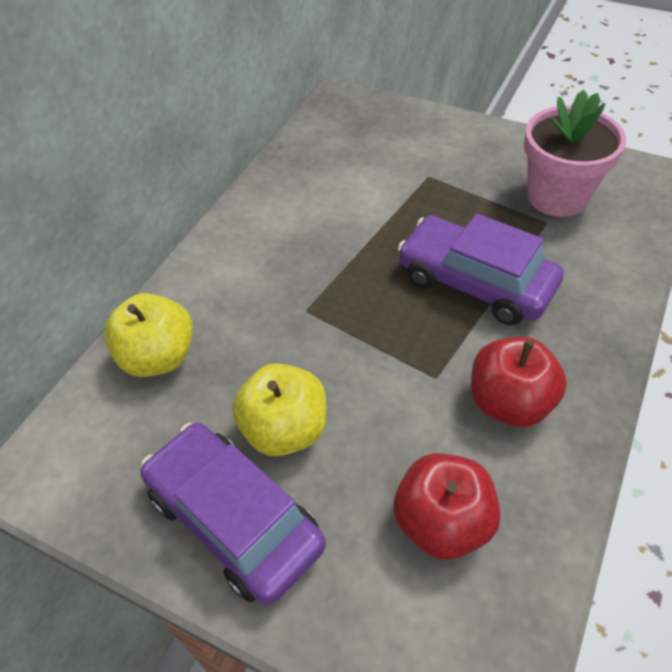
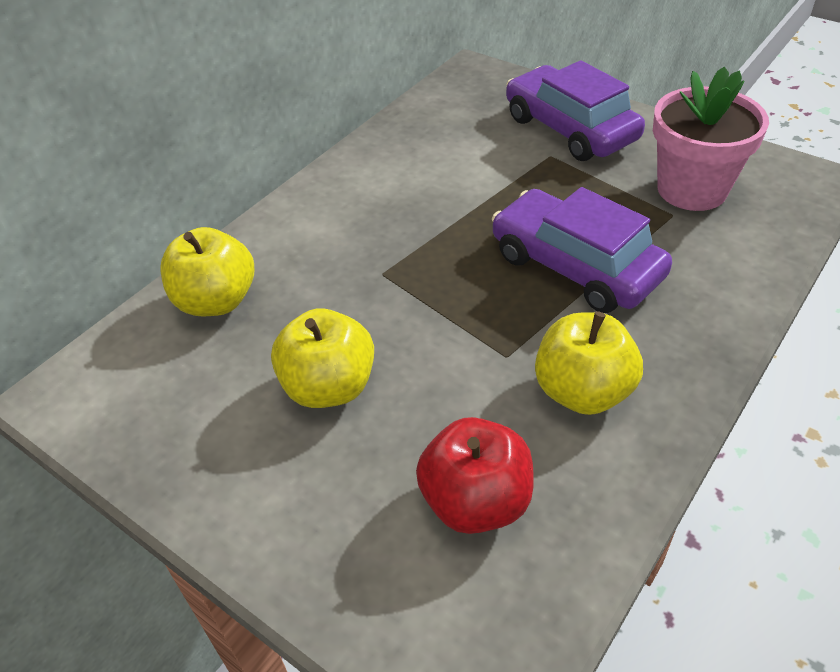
camera: 10 degrees right, 5 degrees down
purple car [141,423,326,605] -> purple car moved to [506,60,645,161]
red apple [471,337,567,427] -> yellow apple [535,311,643,415]

